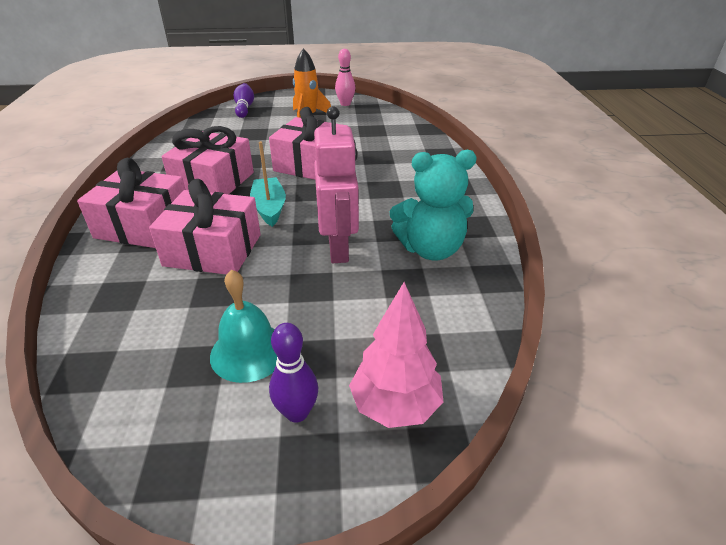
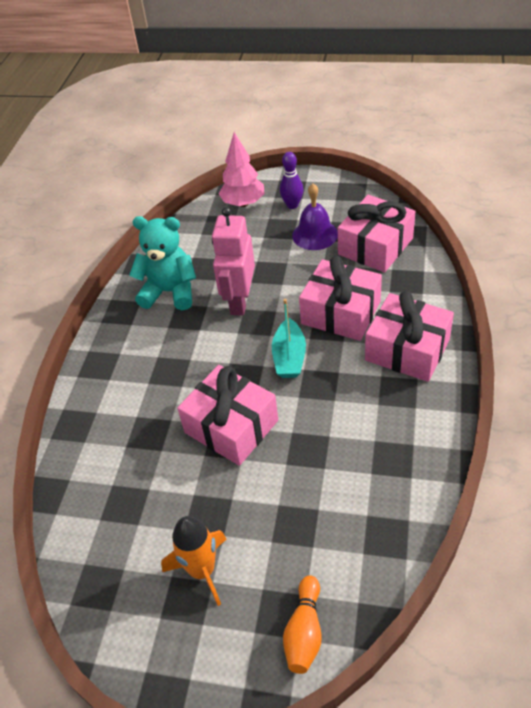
camera: 160 degrees left, 10 degrees up
pink gift [162,126,254,194] -> pink gift moved to [338,195,415,272]
turquoise bell [210,269,277,383] -> purple bell [292,183,338,250]
purple bowling pin [233,83,254,118] -> orange bowling pin [283,575,322,674]
pink bowling pin [335,49,355,106] -> none

